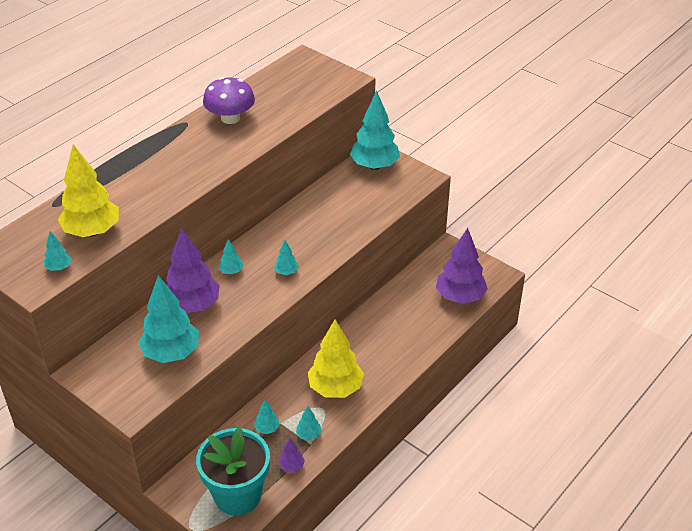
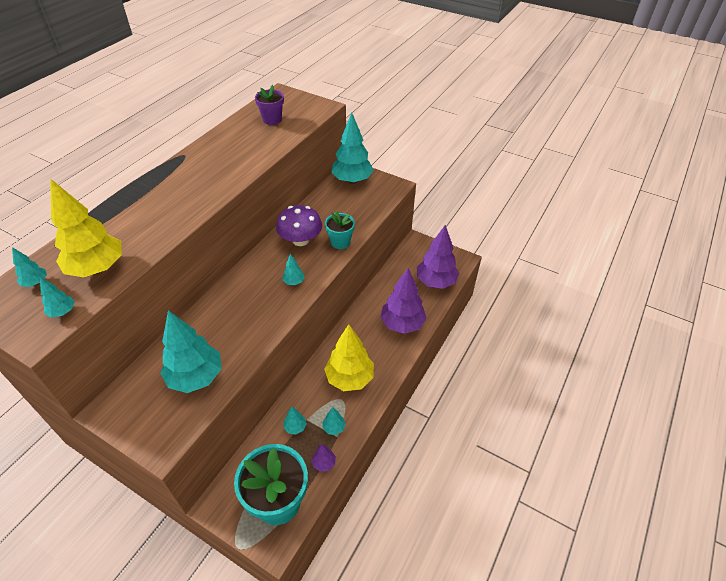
camera: 10 degrees left, 5 degrees up
purple tree [166,228,220,313] -> purple tree moved to [380,268,427,334]
purple mushroom [203,77,255,124] -> purple mushroom moved to [276,205,322,246]
turquoise tree [219,239,243,274] -> turquoise tree moved to [12,247,47,287]
none -> purple flower pot [255,85,284,125]
none -> turquoise flower pot [325,211,355,249]

